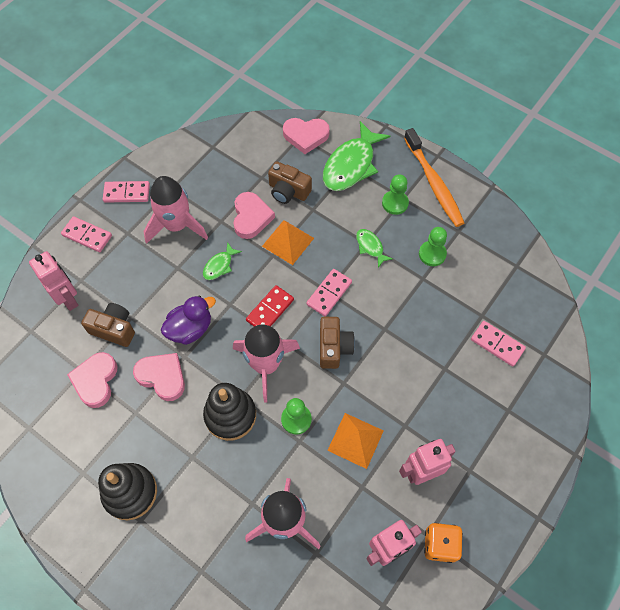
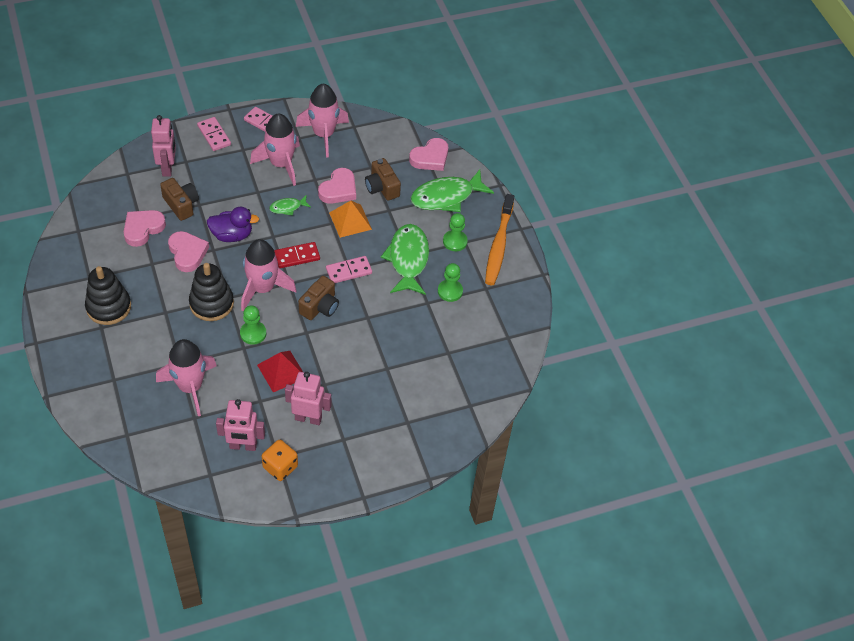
camera: 30 degrees right, 10 degrees down
pink heart [283,118,330,154] -> pink heart turned 75 degrees counterclockwise [409,138,448,171]
orange pyramid [327,413,384,469] -> red pyramid [257,351,303,393]
green fish [356,229,393,268] -> green fish [381,224,429,295], size x2.07
pink domino [471,321,526,367] -> none
none -> pink rocket [296,84,349,158]

